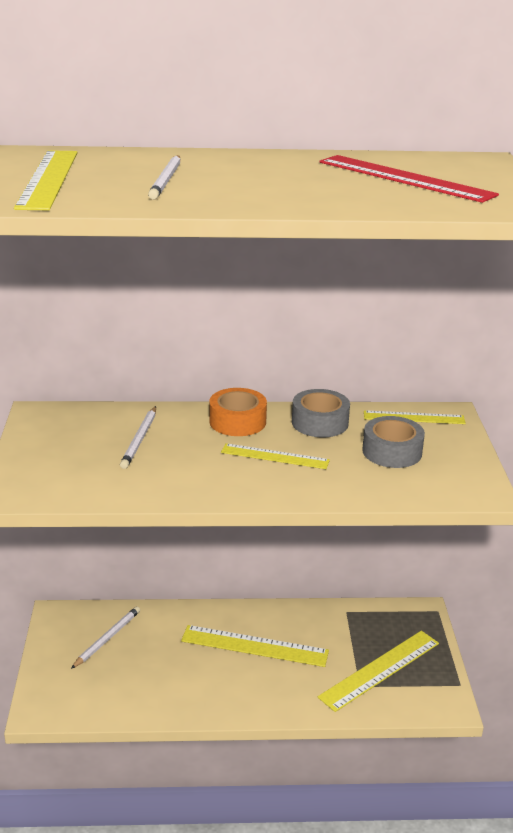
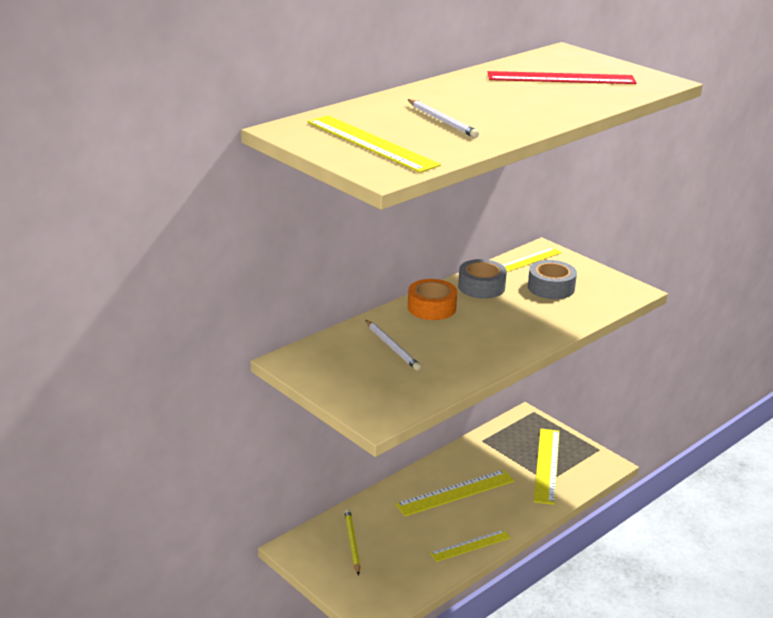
camera: 40 degrees left, 0 degrees up
white pencil [71,606,140,669] -> yellow pencil [344,509,360,575]
yellow ruler [221,443,330,469] -> yellow ruler moved to [430,530,511,562]

